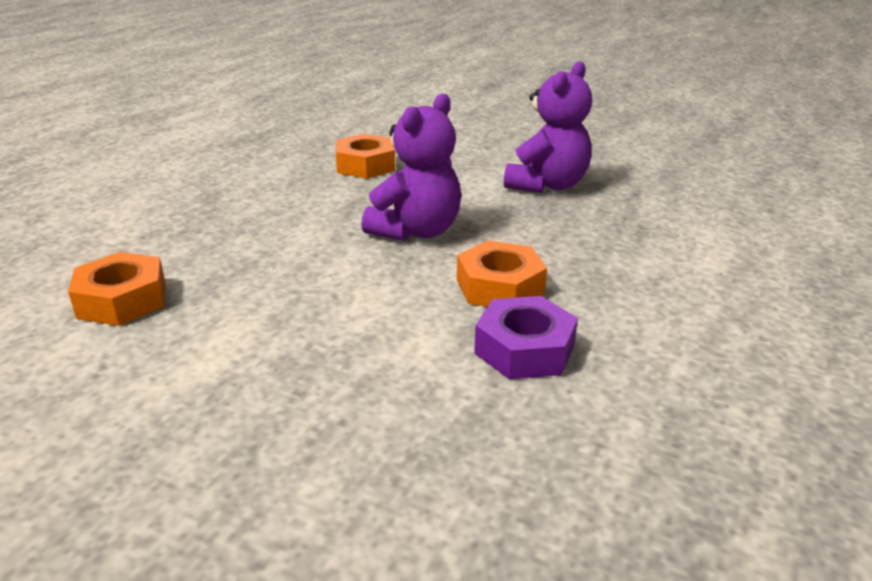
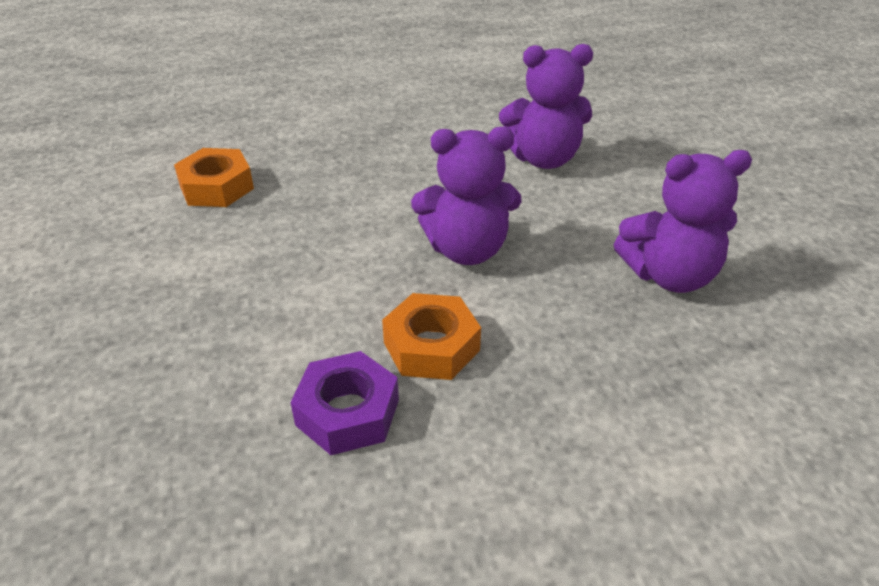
camera: 50 degrees right, 10 degrees up
orange nut [336,134,395,179] -> purple teddy bear [499,44,593,169]

